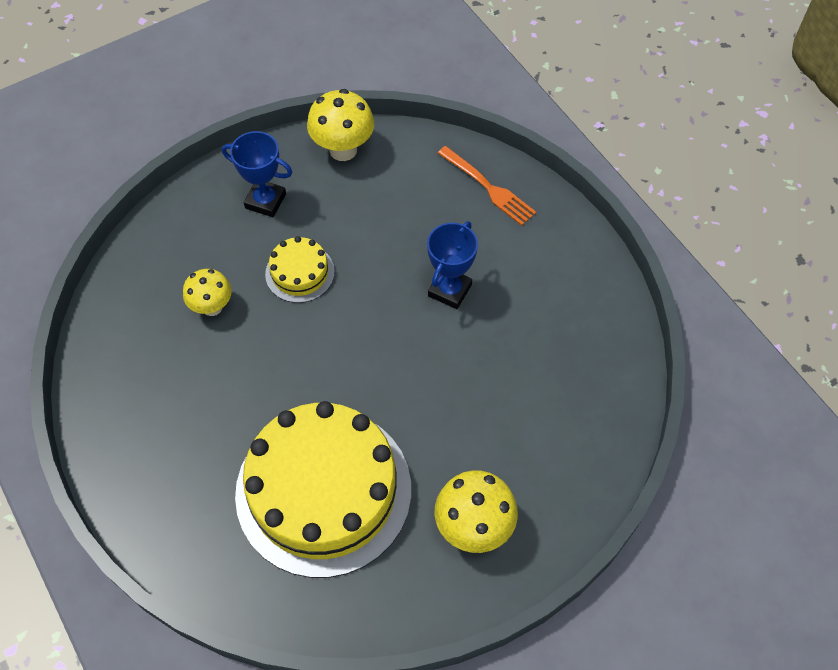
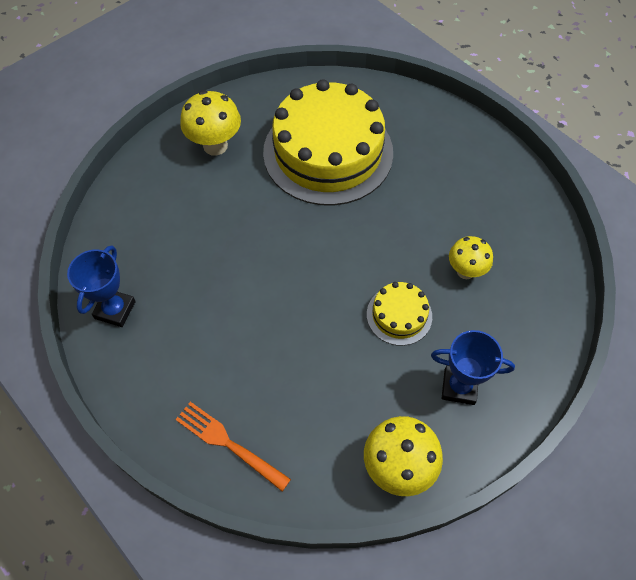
camera: 170 degrees right, 0 degrees up
blue trophy [427,221,478,309] -> blue trophy moved to [67,245,136,327]

